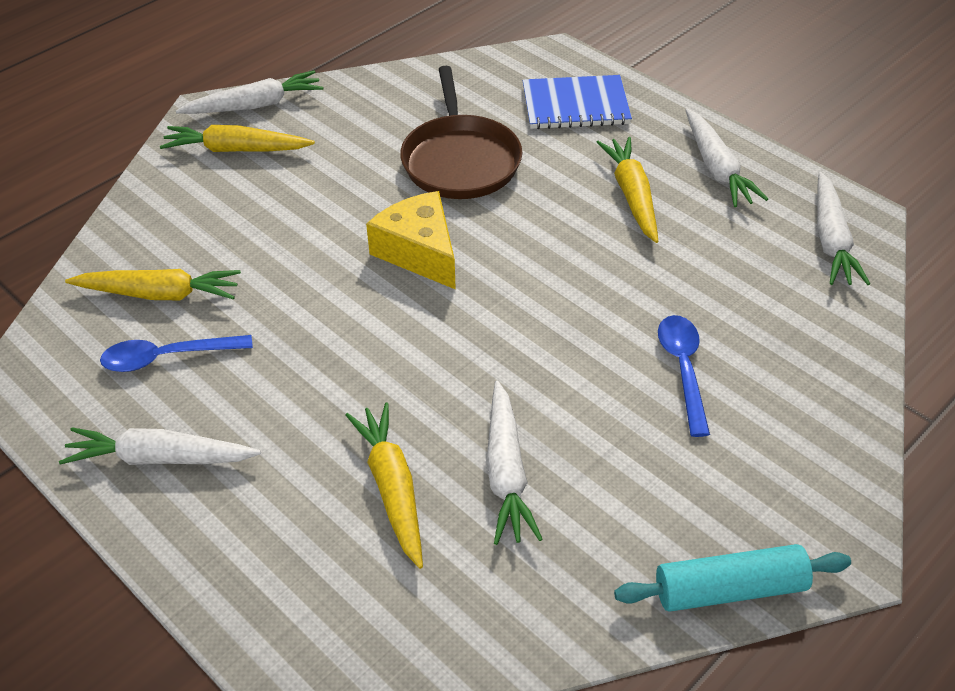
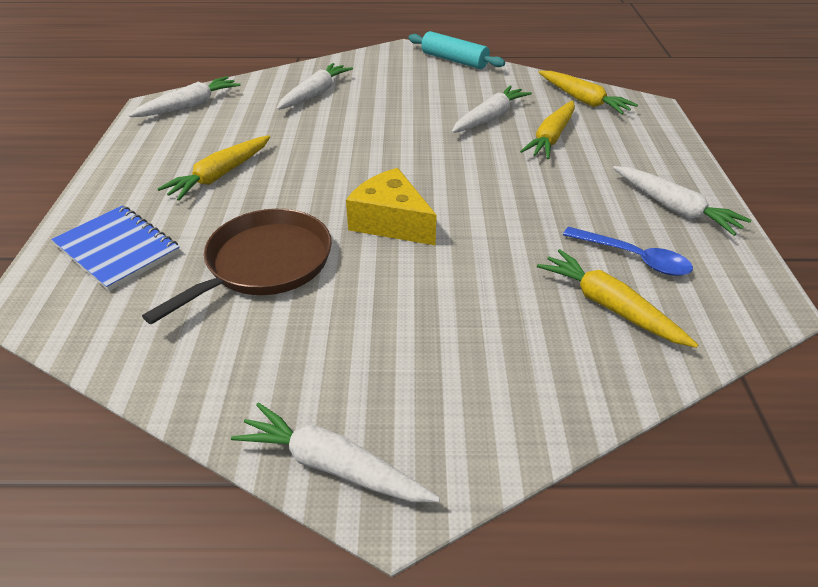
camera: 135 degrees left, 5 degrees down
yellow carrot [160,125,315,152] -> yellow carrot moved to [539,71,638,114]
yellow cheese [366,191,456,290] -> yellow cheese turned 120 degrees clockwise [346,168,437,245]
blue spoon [658,315,710,437] -> none
white carrot [685,109,768,207] -> white carrot moved to [276,63,353,110]

